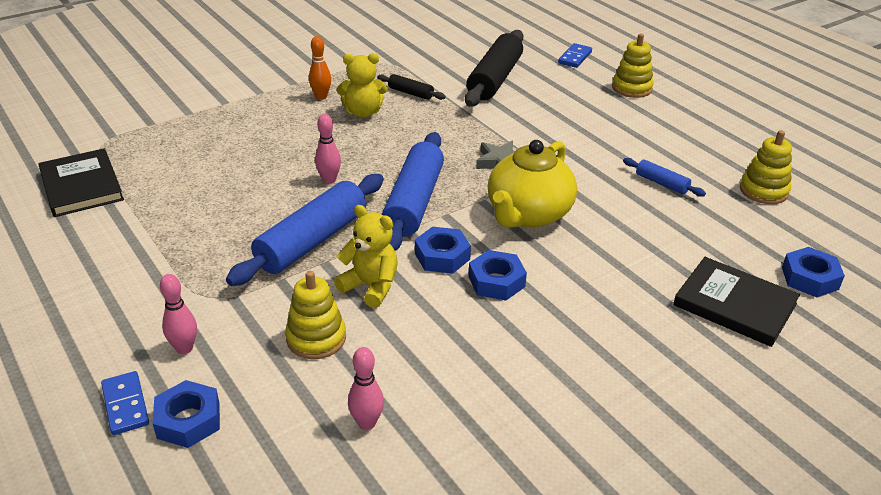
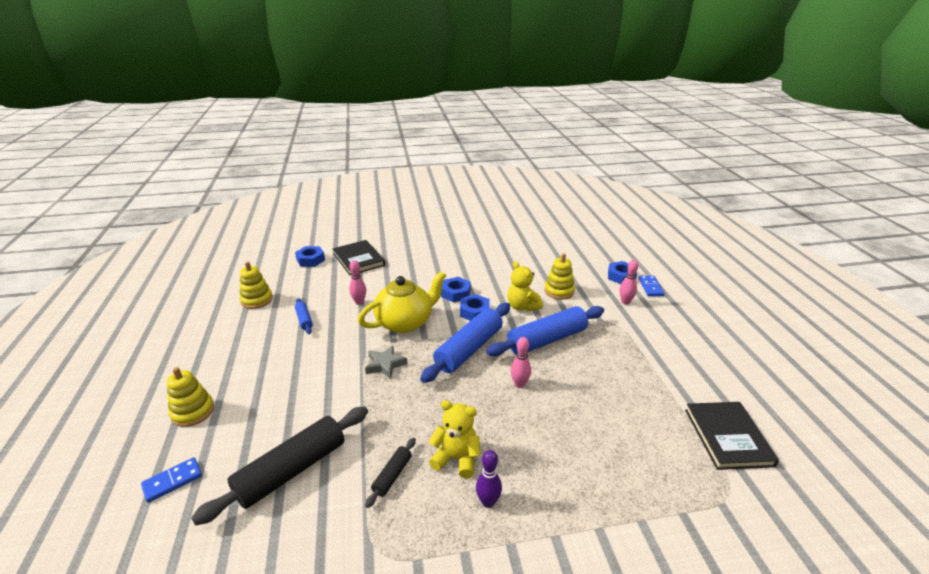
camera: 155 degrees left, 5 degrees down
orange bowling pin [309,36,331,100] -> purple bowling pin [476,450,502,508]
pink bowling pin [348,347,384,430] -> pink bowling pin moved to [349,260,366,305]
black rolling pin [377,74,446,100] -> black rolling pin turned 60 degrees clockwise [365,438,416,508]

